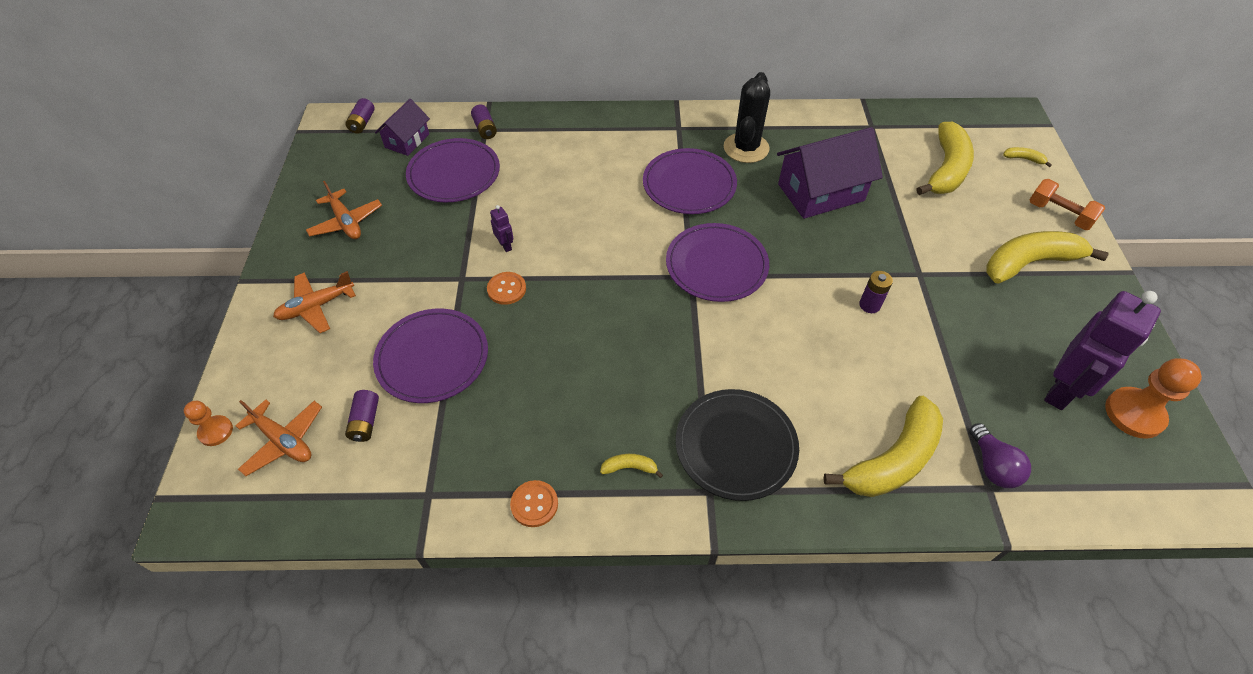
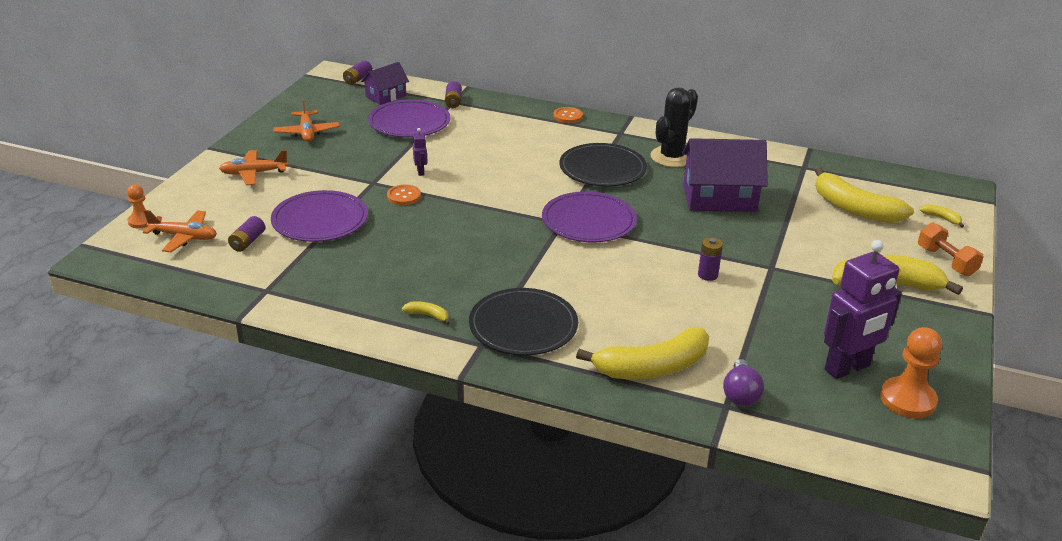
camera: 20 degrees right, 20 degrees down
orange plane [235,400,322,476] -> orange plane turned 45 degrees counterclockwise [143,210,217,252]
orange button [510,480,558,527] -> orange button moved to [553,107,583,123]
purple plate [643,148,737,214] -> black plate [559,143,647,187]
yellow banana [917,122,974,195] -> yellow banana turned 90 degrees clockwise [815,167,914,223]

